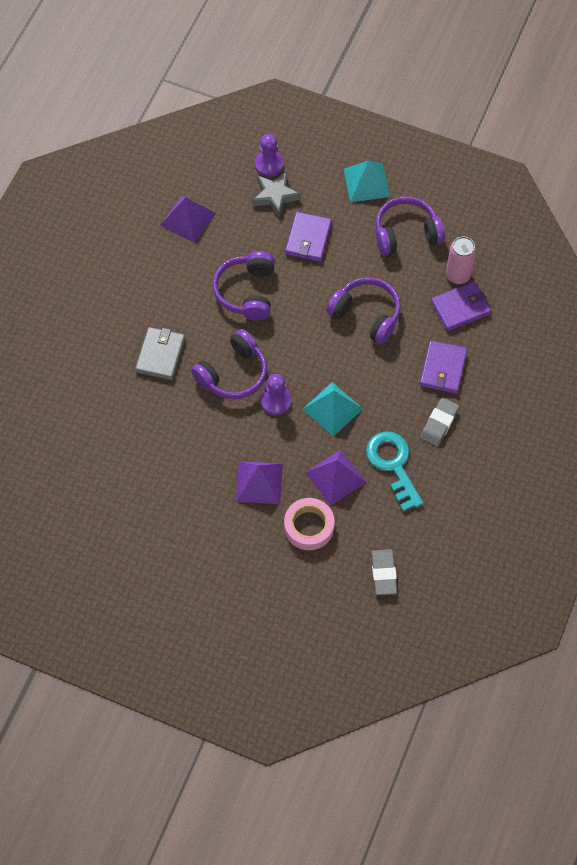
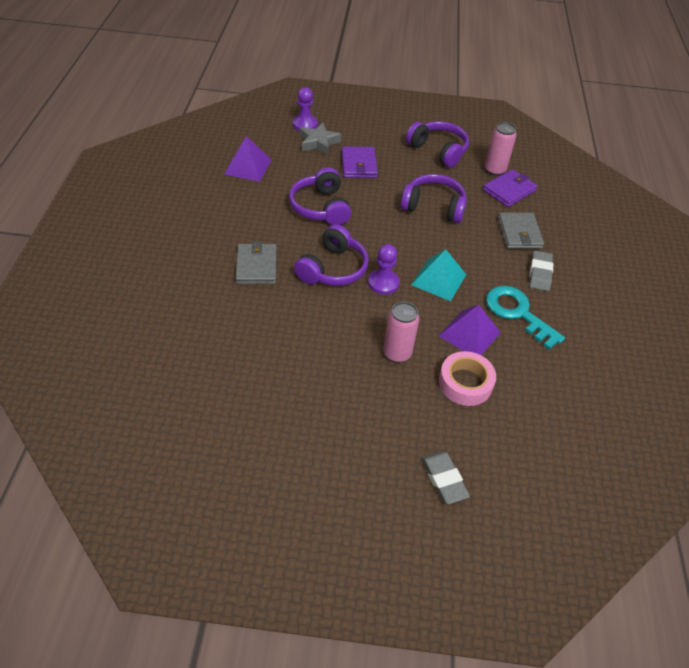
camera: 20 degrees left, 15 degrees down
purple pyramid [236,461,283,504] -> pink can [383,302,419,363]
turquoise pyramid [344,160,390,202] -> none
grey eraser [371,549,397,595] -> grey eraser moved to [421,451,470,504]
purple headphones [375,196,445,256] -> purple headphones turned 75 degrees clockwise [406,121,469,168]
purple wallet [420,340,467,394] -> grey wallet [498,212,544,249]

